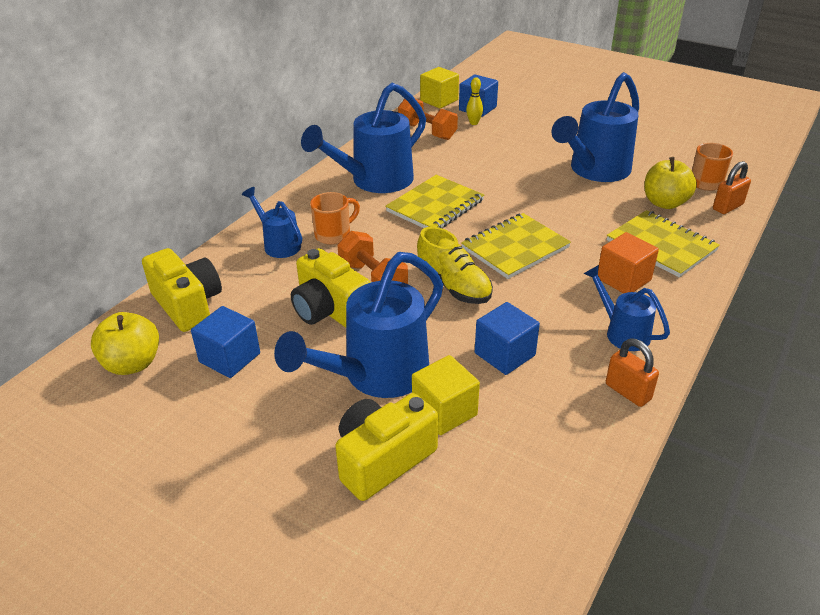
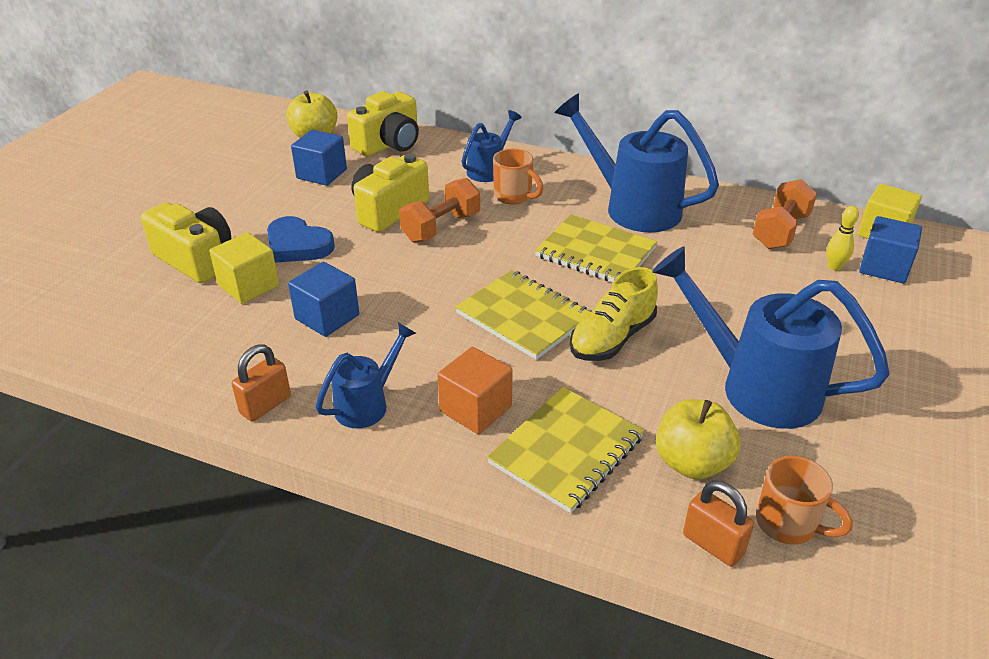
camera: 80 degrees right, 0 degrees up
blue watering can [274,252,443,398] -> blue heart [267,216,335,263]
yellow shoe [417,227,493,304] -> yellow shoe moved to [570,267,658,361]

